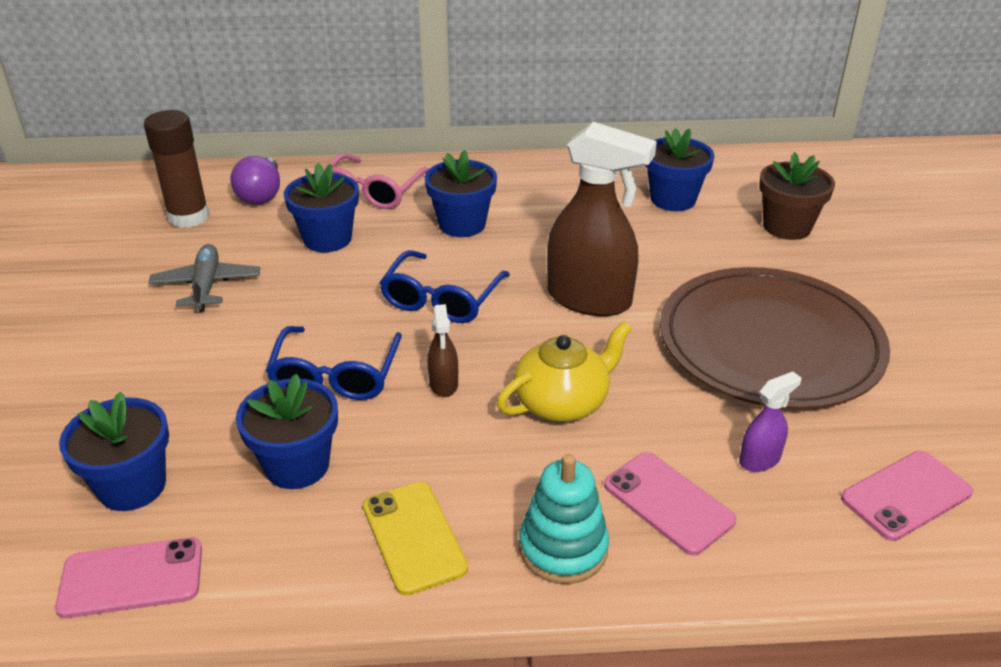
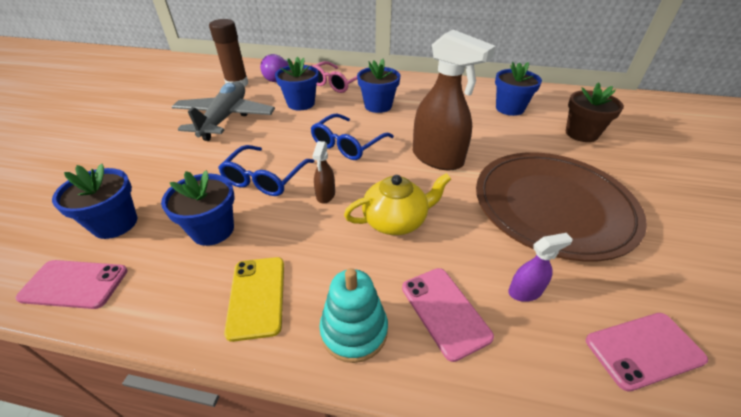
camera: 15 degrees right, 5 degrees up
grey plane [148,244,260,312] -> grey plane [172,82,275,141], size x1.67

